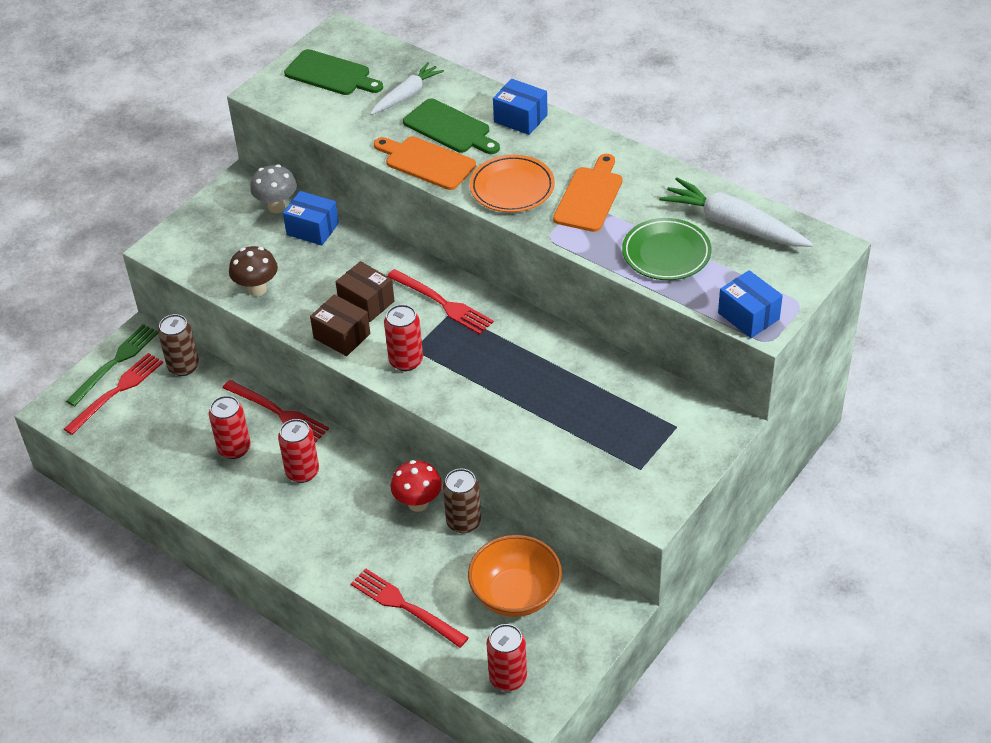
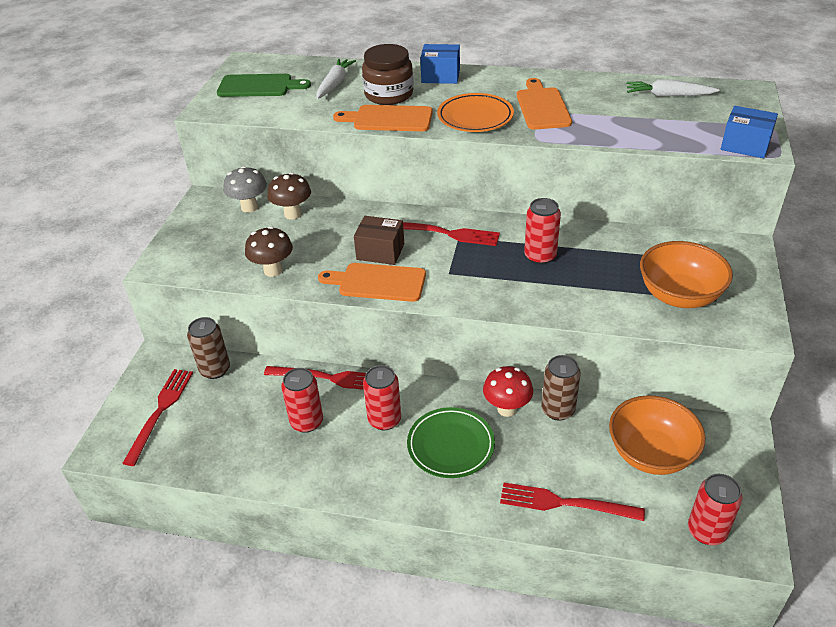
camera: 25 degrees left, 5 degrees down
green fork [66,324,158,406] -> none
blue box [283,191,339,245] -> brown mushroom [267,172,311,219]
brown box [310,294,370,356] -> orange cutting board [318,263,426,302]
red can [384,304,423,371] -> red can moved to [524,198,561,264]
green cutting board [403,98,500,154] -> brown jar [362,44,413,105]
green plate [622,218,711,280] -> green plate moved to [407,407,495,478]
white carrot [659,177,813,247] -> white carrot [626,79,719,96], size x0.65
none -> orange bowl [640,241,733,308]

